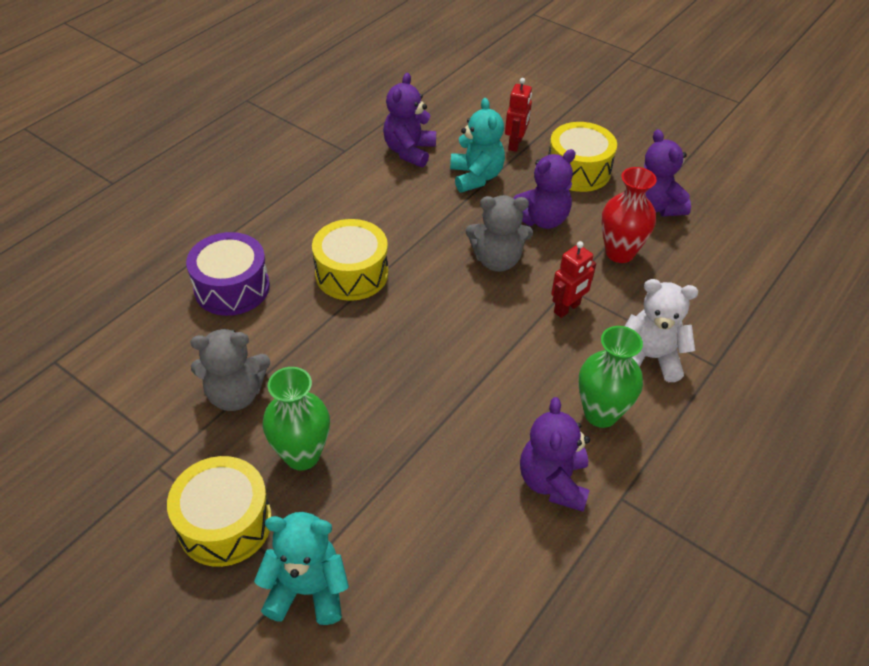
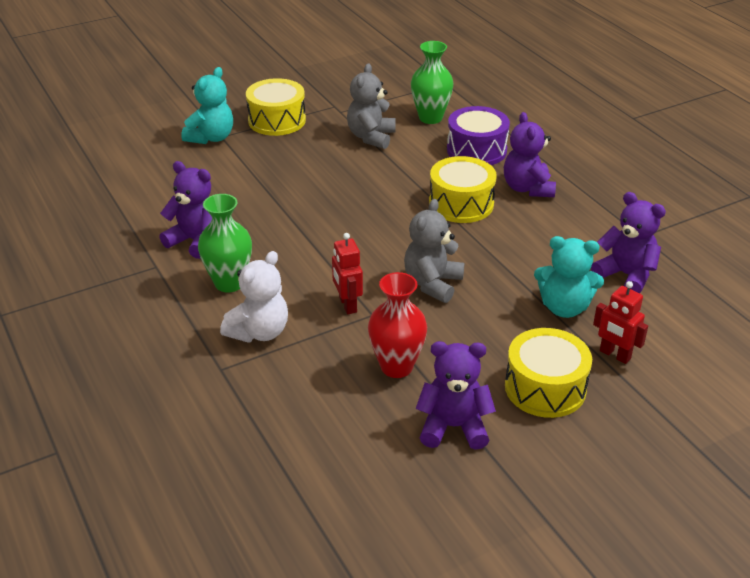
camera: 115 degrees right, 10 degrees down
green vase [263,367,330,470] -> green vase moved to [411,41,454,124]
purple teddy bear [513,149,576,229] -> purple teddy bear moved to [504,112,556,197]

